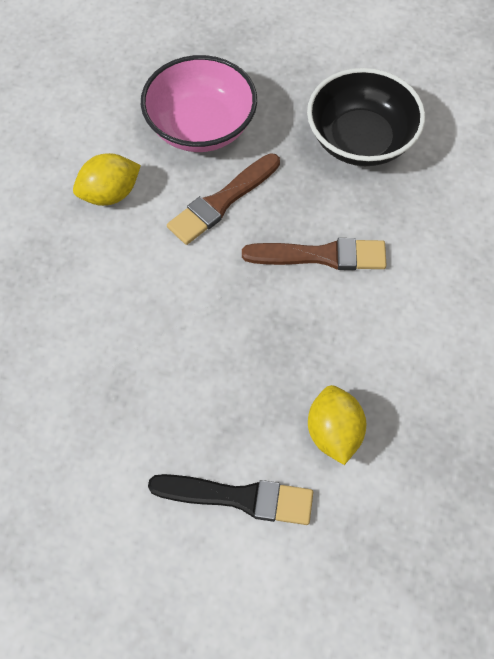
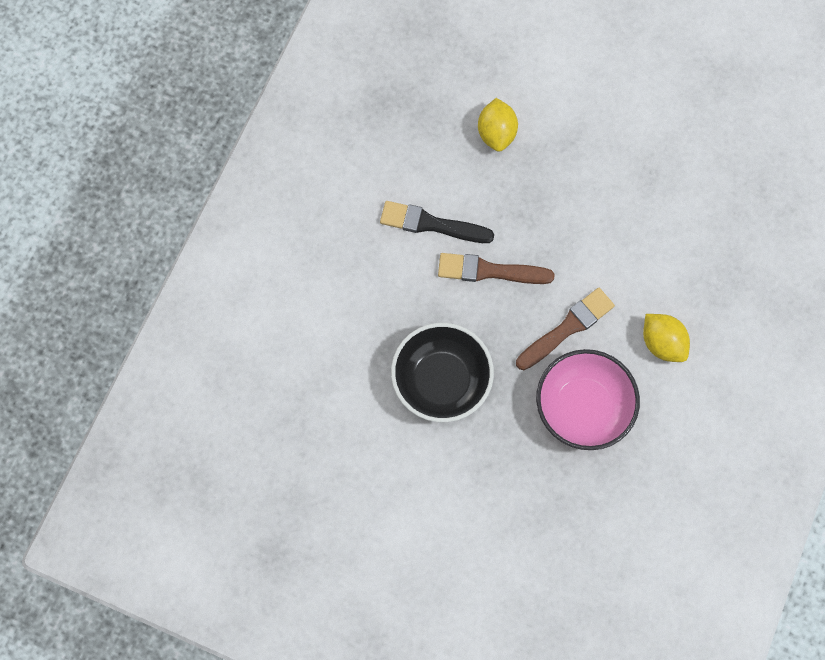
camera: 175 degrees left, 10 degrees up
yellow lemon [73,153,141,206] -> yellow lemon turned 75 degrees clockwise [643,314,690,362]
black brush [148,474,313,525] -> black brush moved to [380,201,494,243]

